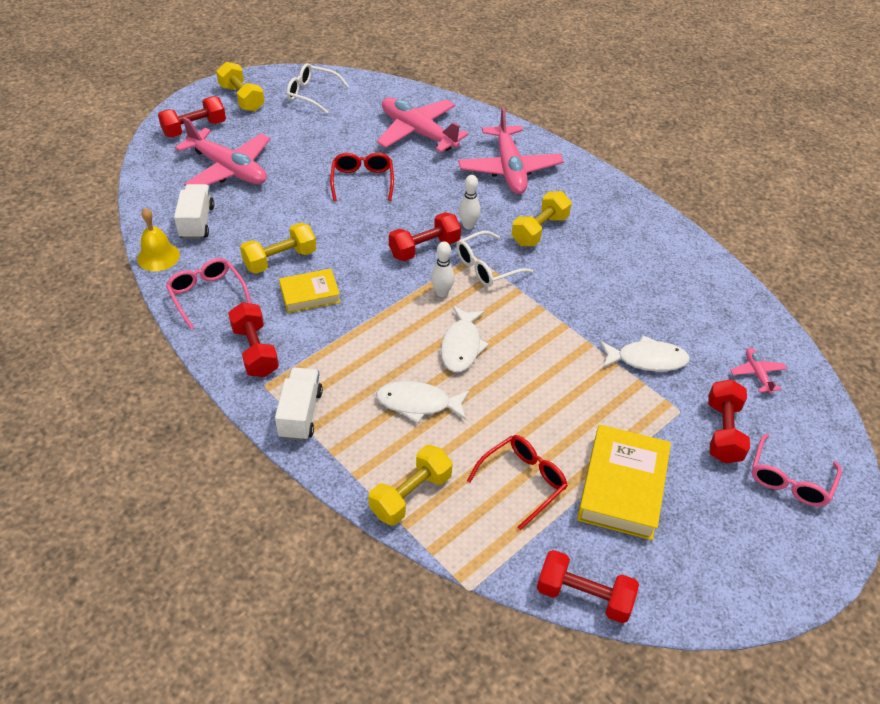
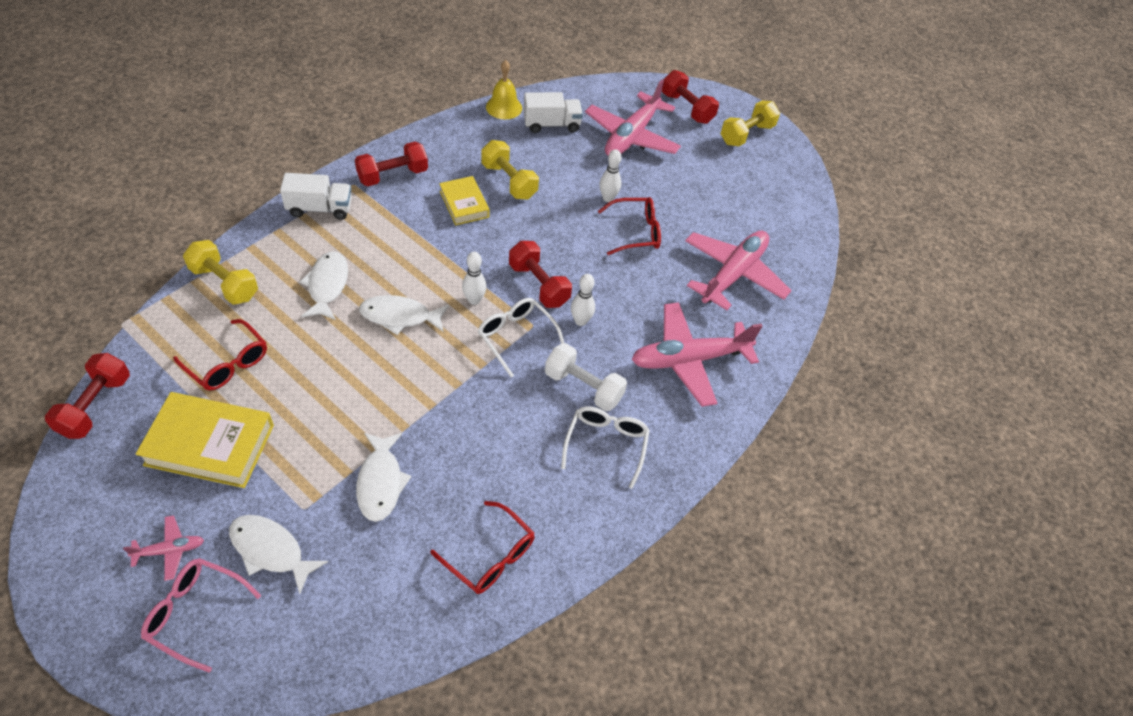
camera: 80 degrees right, 5 degrees up
pink glasses [166,258,251,329] -> none
white glasses [286,63,349,114] -> white glasses moved to [561,406,650,489]
yellow dumbbell [512,191,572,246] -> white dumbbell [545,343,627,411]
red dumbbell [708,379,750,464] -> white fish [229,515,328,594]
pink plane [730,348,787,394] -> pink plane moved to [123,515,204,581]
none -> red glasses [430,501,535,594]
none -> white bowling pin [599,149,622,202]

